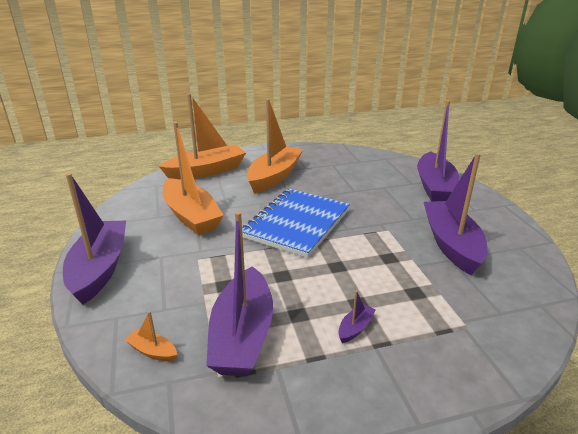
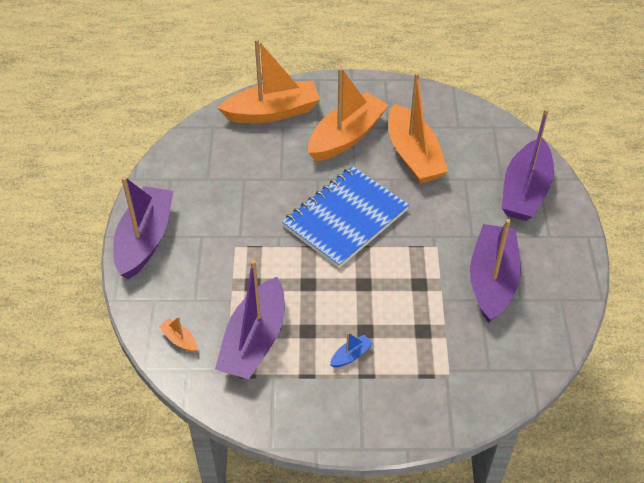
camera: 15 degrees right, 20 degrees up
orange boat [163,122,224,235] -> orange boat moved to [388,72,448,184]
purple boat [338,290,376,343] -> blue boat [330,333,373,367]

